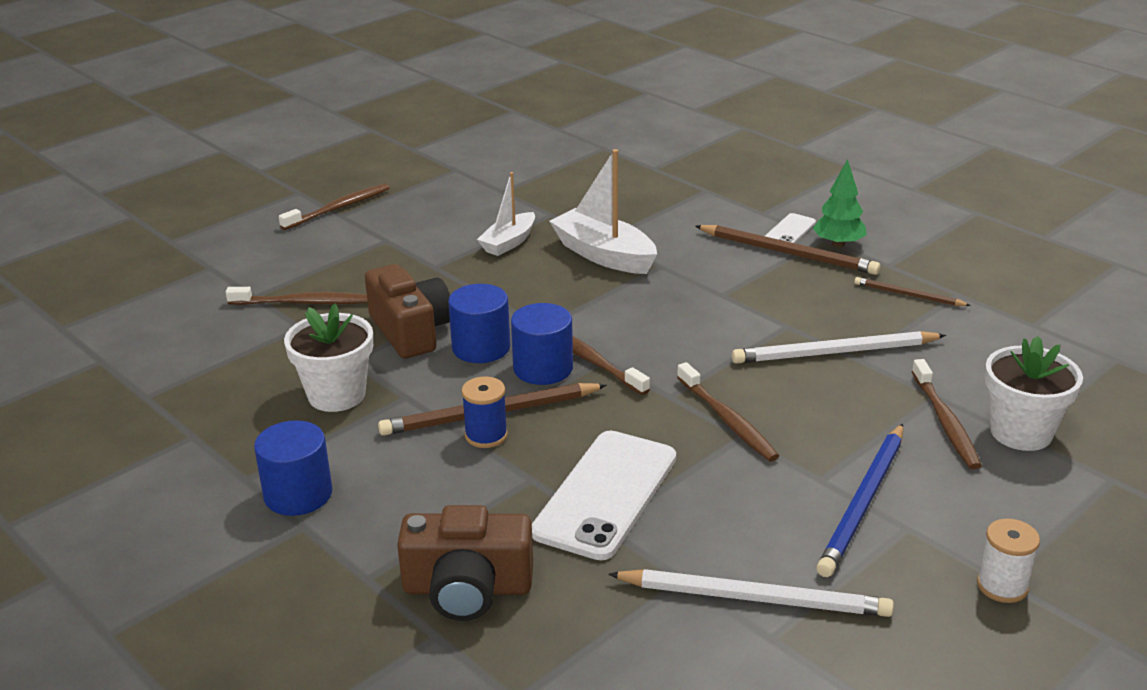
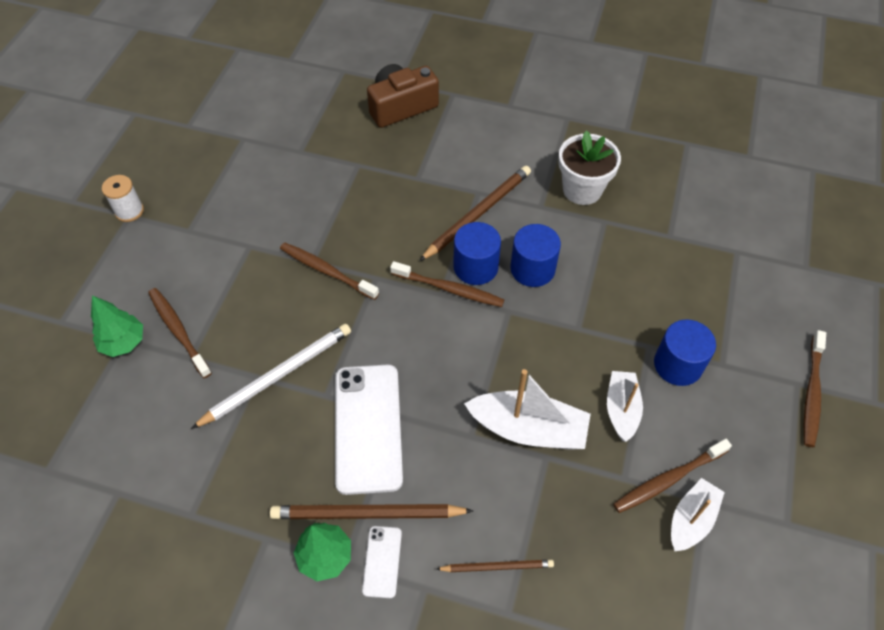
camera: 150 degrees right, 25 degrees up
brown toothbrush [226,287,368,305] -> brown toothbrush moved to [613,439,732,513]
blue cylinder [254,420,332,516] -> blue cylinder moved to [654,319,716,386]
brown camera [365,264,450,358] -> none
blue spool [462,376,508,448] -> none
white phone [532,431,676,560] -> white phone moved to [335,364,403,495]
white pencil [608,569,894,617] -> none
blue pencil [817,423,903,577] -> none
brown pencil [854,277,971,306] -> brown pencil moved to [437,560,554,572]
white flower pot [985,336,1083,451] -> green tree [91,295,143,357]
none -> white boat [671,478,725,551]

